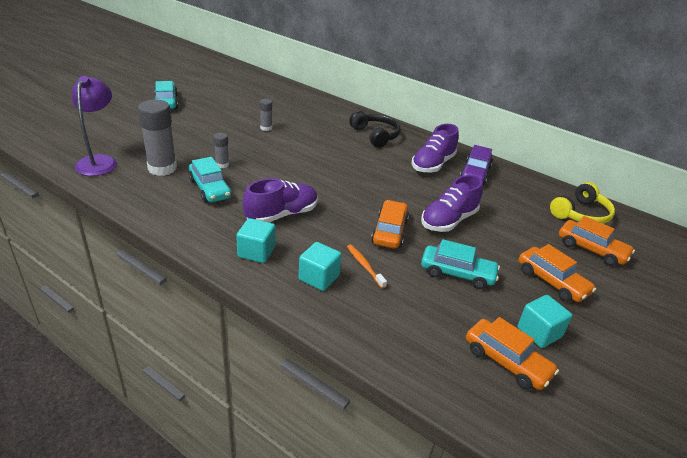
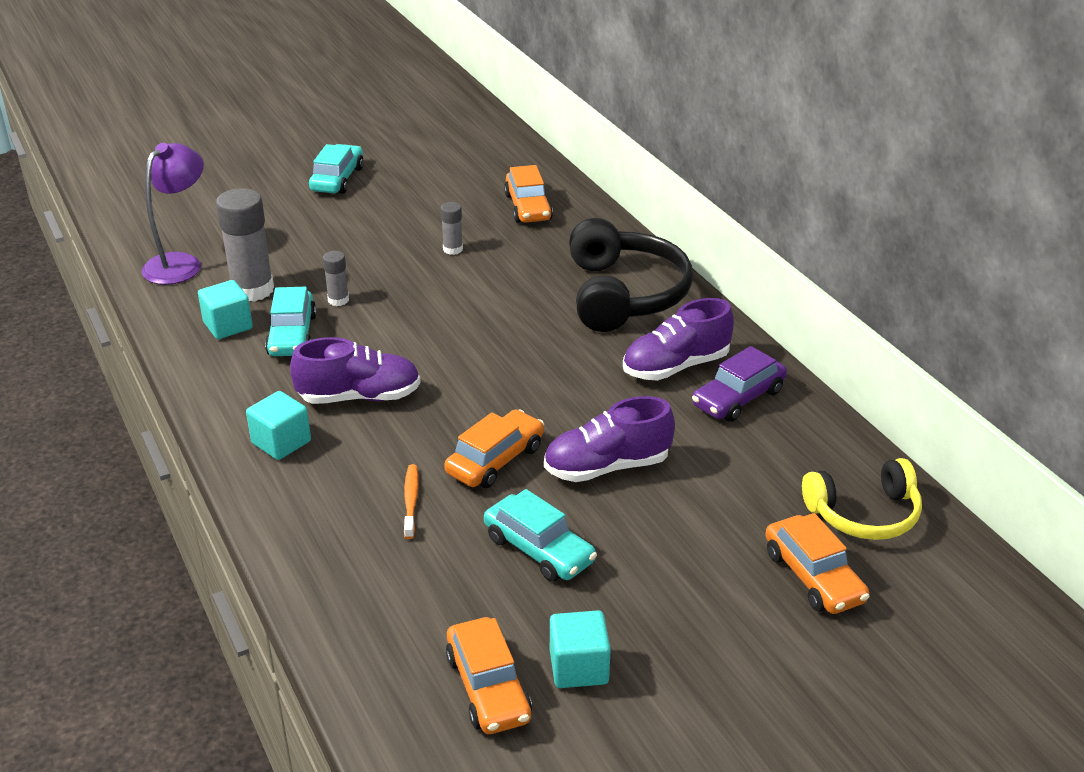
camera: 30 degrees right, 0 degrees up
turquoise cube [299,242,342,291] -> turquoise cube moved to [198,280,253,339]
black headphones [349,111,401,148] -> black headphones [569,218,693,332], size x1.57
orange car [518,244,596,302] -> orange car moved to [504,165,553,223]

